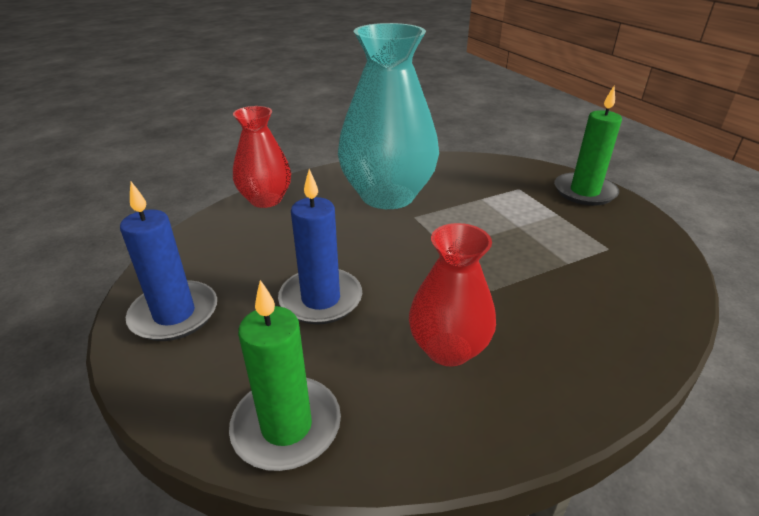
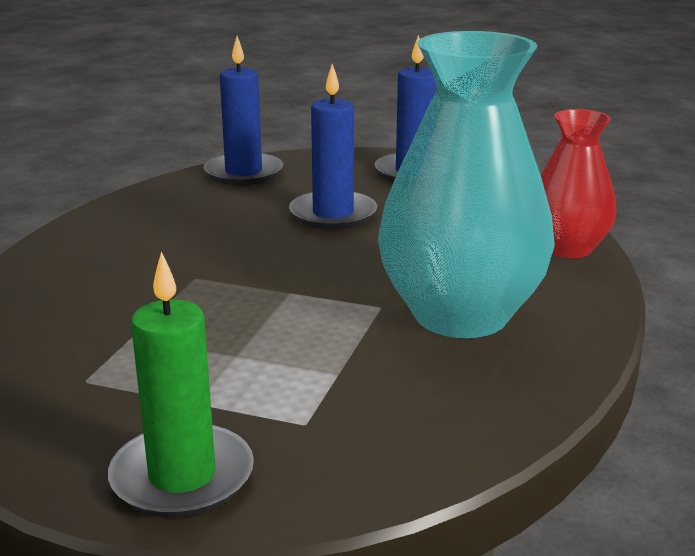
camera: 135 degrees right, 10 degrees down
green candle [229,280,341,471] -> blue candle [203,36,283,185]
red vase [409,223,496,366] -> none

